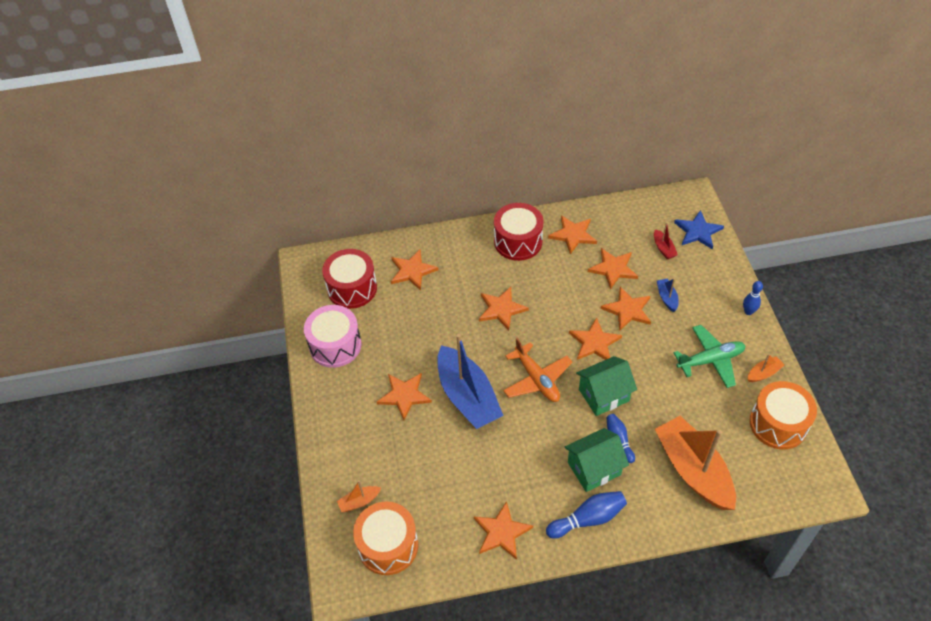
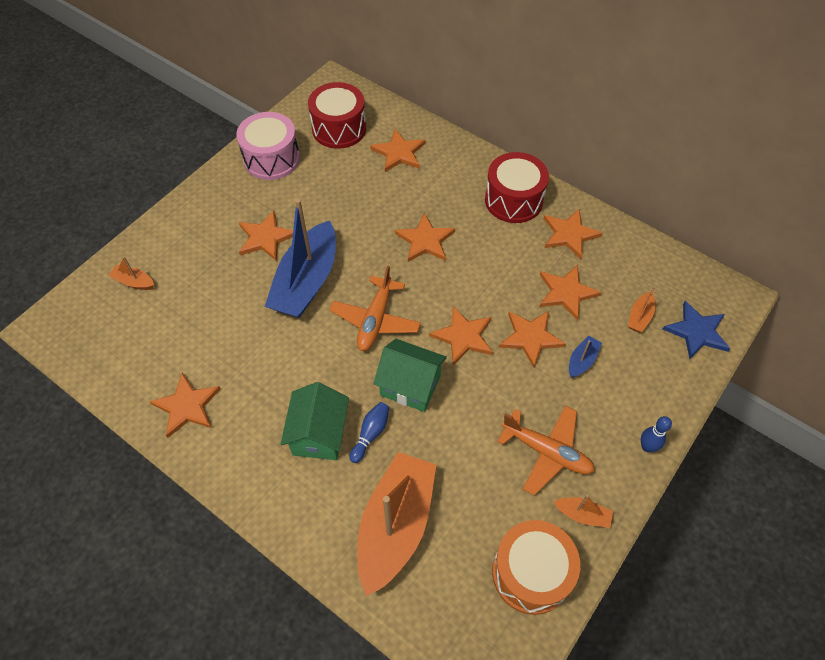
camera: 45 degrees right, 5 degrees up
orange drum [353,502,418,575] -> none
blue bowling pin [546,491,627,539] -> none
green house [564,428,629,492] -> green house turned 75 degrees clockwise [281,382,349,460]
red boat [654,222,678,259] -> orange boat [628,286,656,332]
green plane [674,325,746,388] -> orange plane [497,405,595,495]

